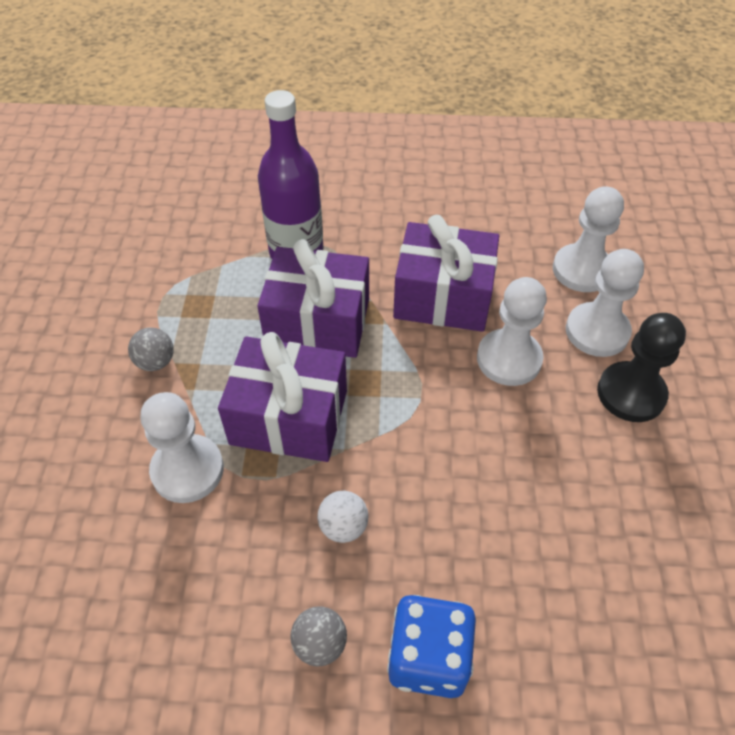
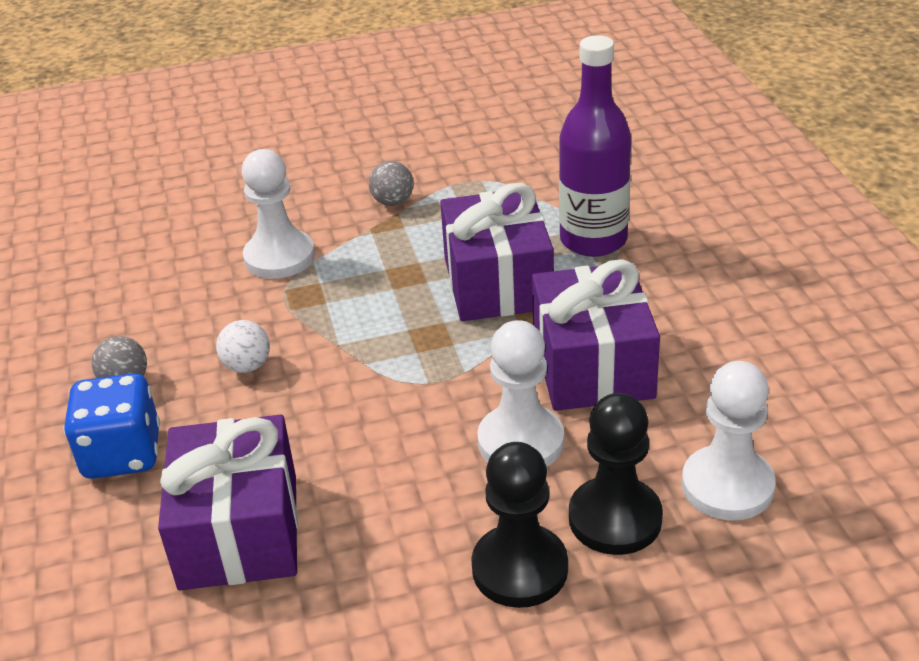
camera: 75 degrees right, 15 degrees down
purple gift [218,332,347,462] -> purple gift moved to [158,415,298,590]
white pawn [566,249,644,357] -> black pawn [569,393,663,555]

